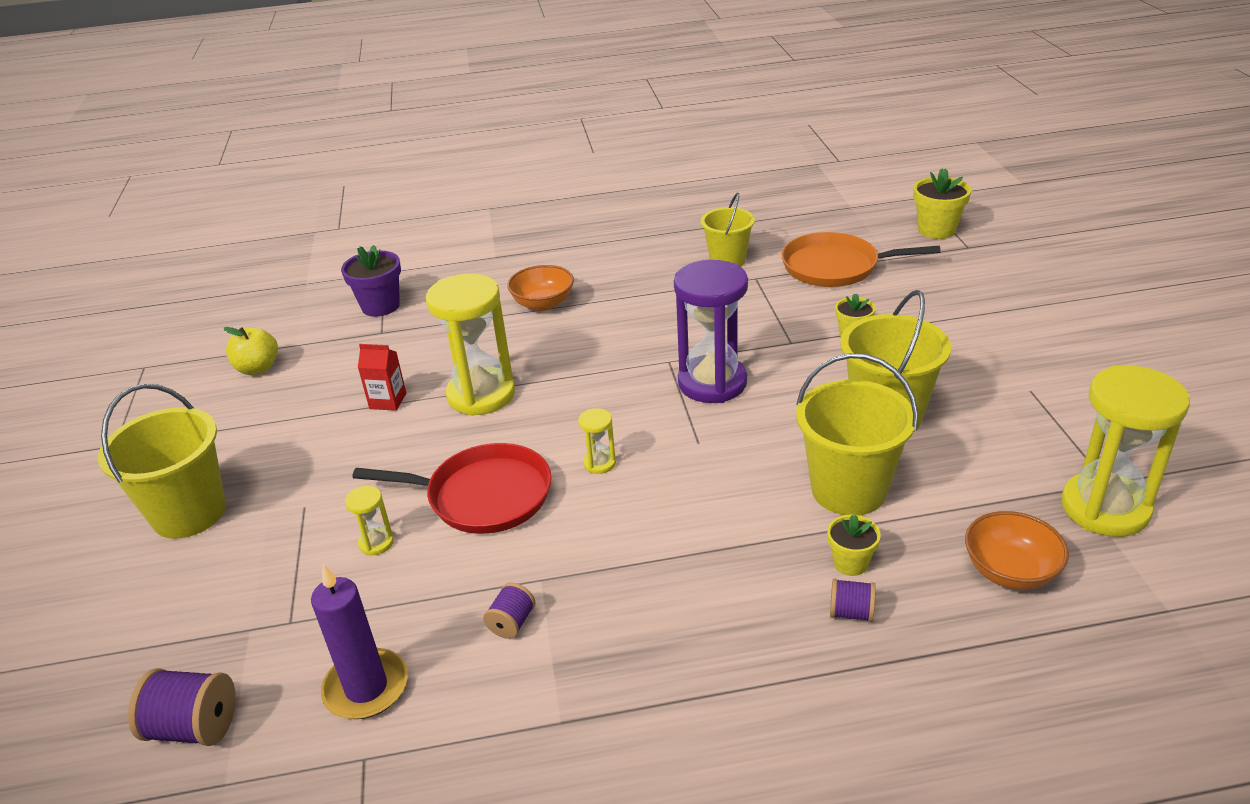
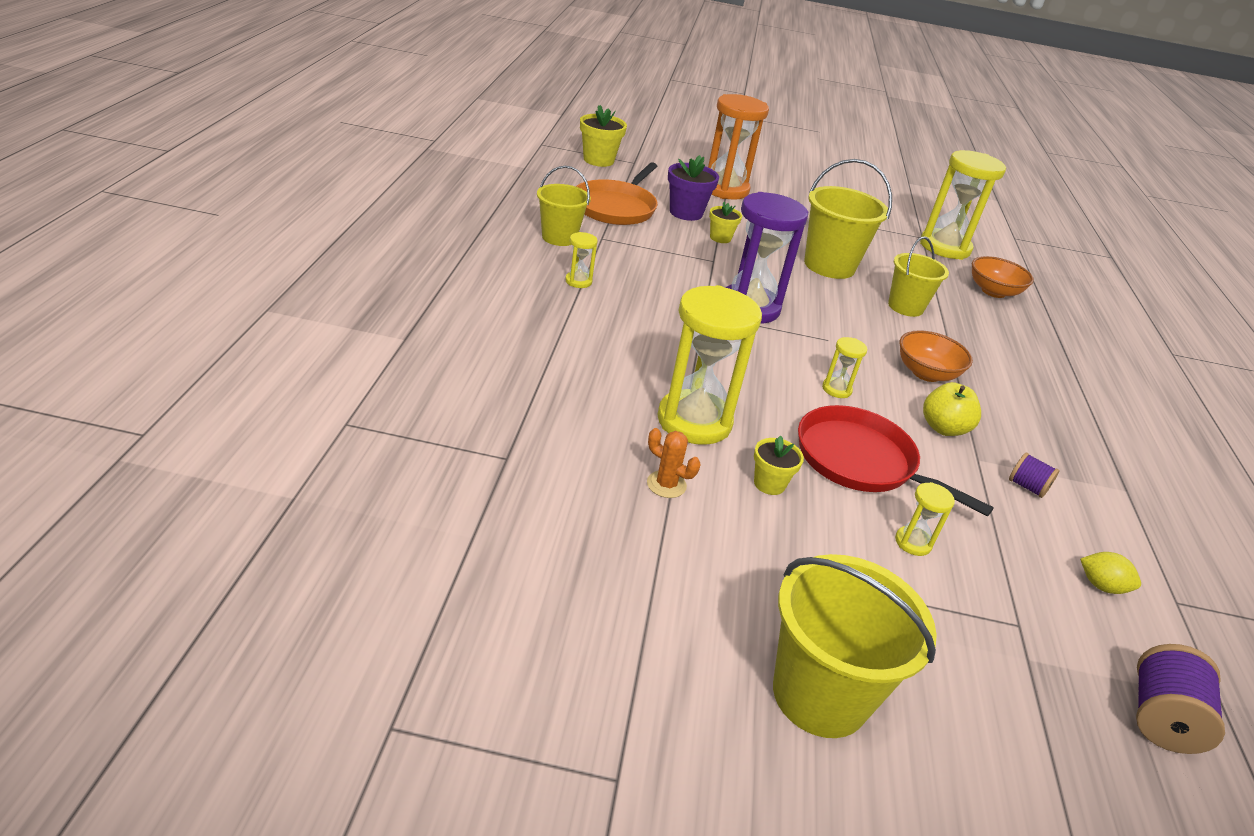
camera: 80 degrees left, 0 degrees up
yellow apple [224,327,278,375] -> yellow apple moved to [923,382,981,436]
purple candle [311,564,408,719] -> yellow lemon [1080,552,1141,594]
purple flower pot [341,245,401,317] -> purple flower pot moved to [668,155,719,221]
red pan [352,443,552,534] -> red pan turned 75 degrees counterclockwise [798,405,994,516]
red carton [358,344,406,411] -> orange cactus [647,428,701,498]
orange bowl [507,265,574,311] -> orange bowl moved to [900,330,973,382]
yellow bucket [796,353,918,515] -> yellow bucket [888,236,949,317], size x0.65
yellow flower pot [827,515,881,576] -> yellow flower pot moved to [754,436,804,495]
purple spool [830,578,876,622] -> none
none -> yellow hourglass [565,232,598,288]
none -> orange hourglass [708,94,769,200]

